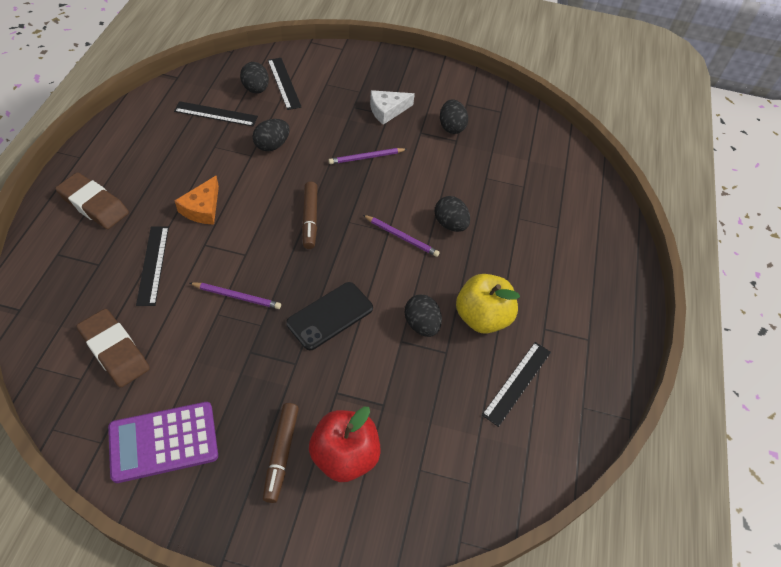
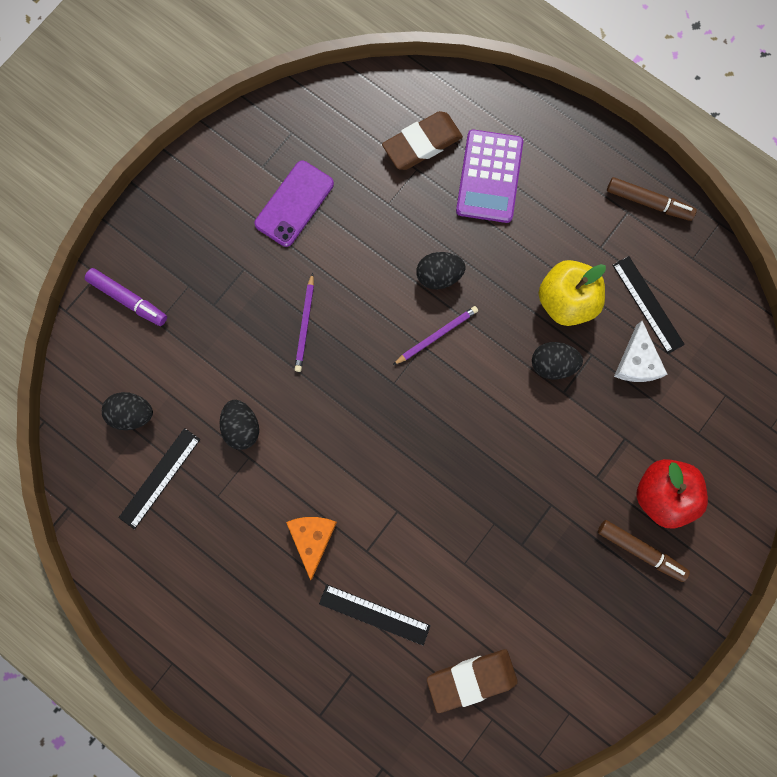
camera: 60 degrees left, 25 degrees up
brown eraser [55,172,129,229] -> brown eraser moved to [382,111,463,170]
purple calculator [108,402,218,483] -> purple calculator moved to [456,130,523,223]
orange cheese [175,176,219,225] -> orange cheese turned 135 degrees counterclockwise [286,517,337,580]
purple pencil [190,282,281,309] -> none
black ruler [268,58,301,110] -> none
black phone [286,282,373,350] -> none
brown marker [302,182,318,249] -> brown marker moved to [607,177,697,221]
white cheese [370,90,415,125] -> white cheese moved to [614,321,667,382]
black egg [440,99,468,134] -> purple phone [255,161,334,247]
none -> purple marker [85,268,167,326]

